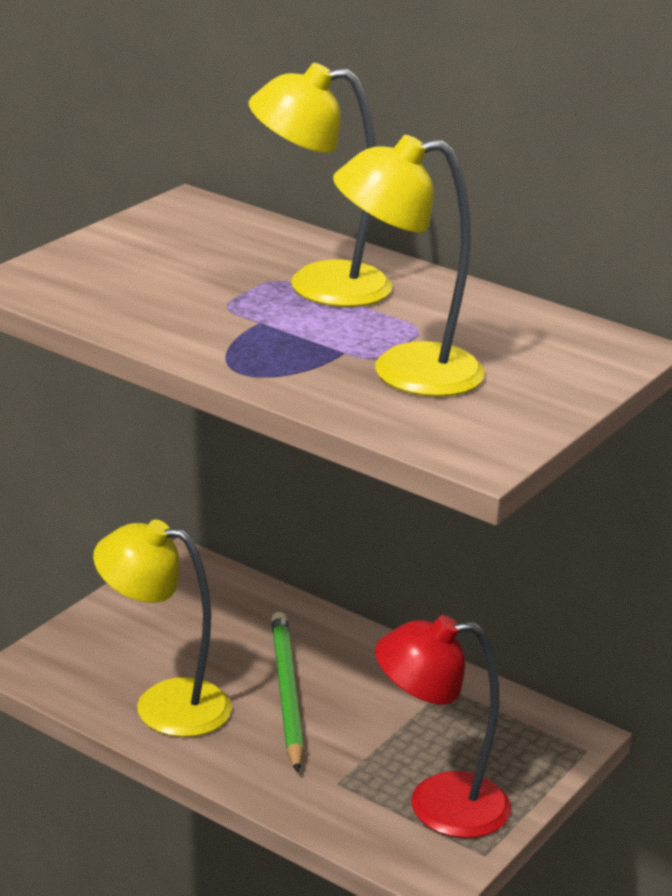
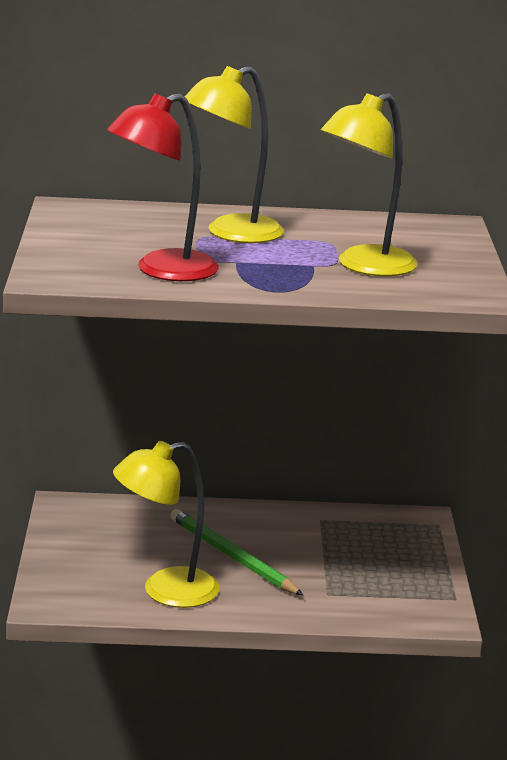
camera: 35 degrees left, 5 degrees down
red lamp [375,615,511,838] -> red lamp moved to [107,93,219,281]

